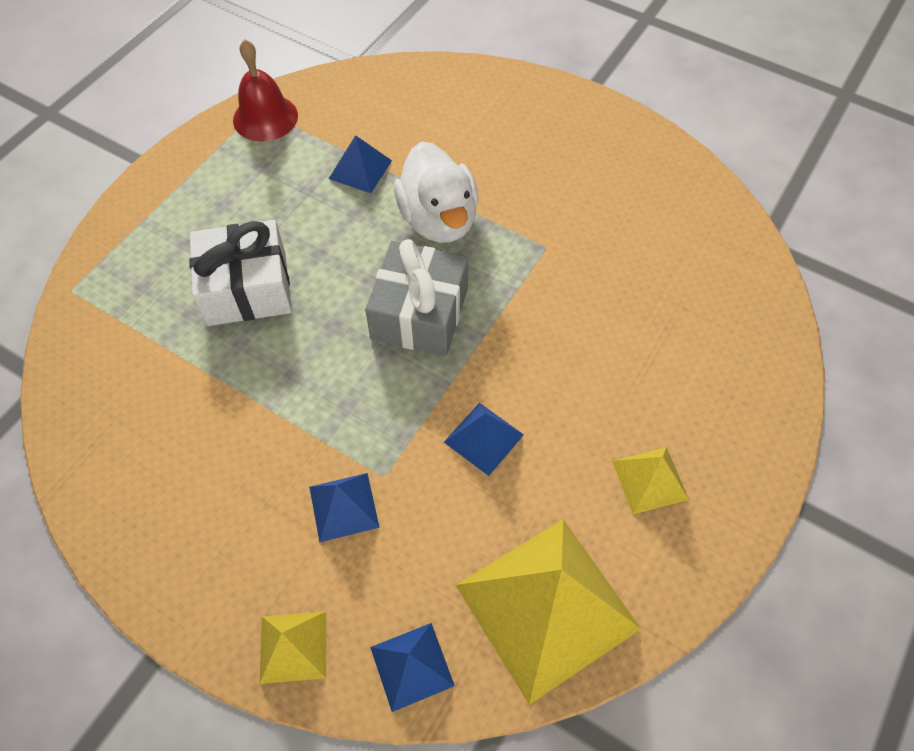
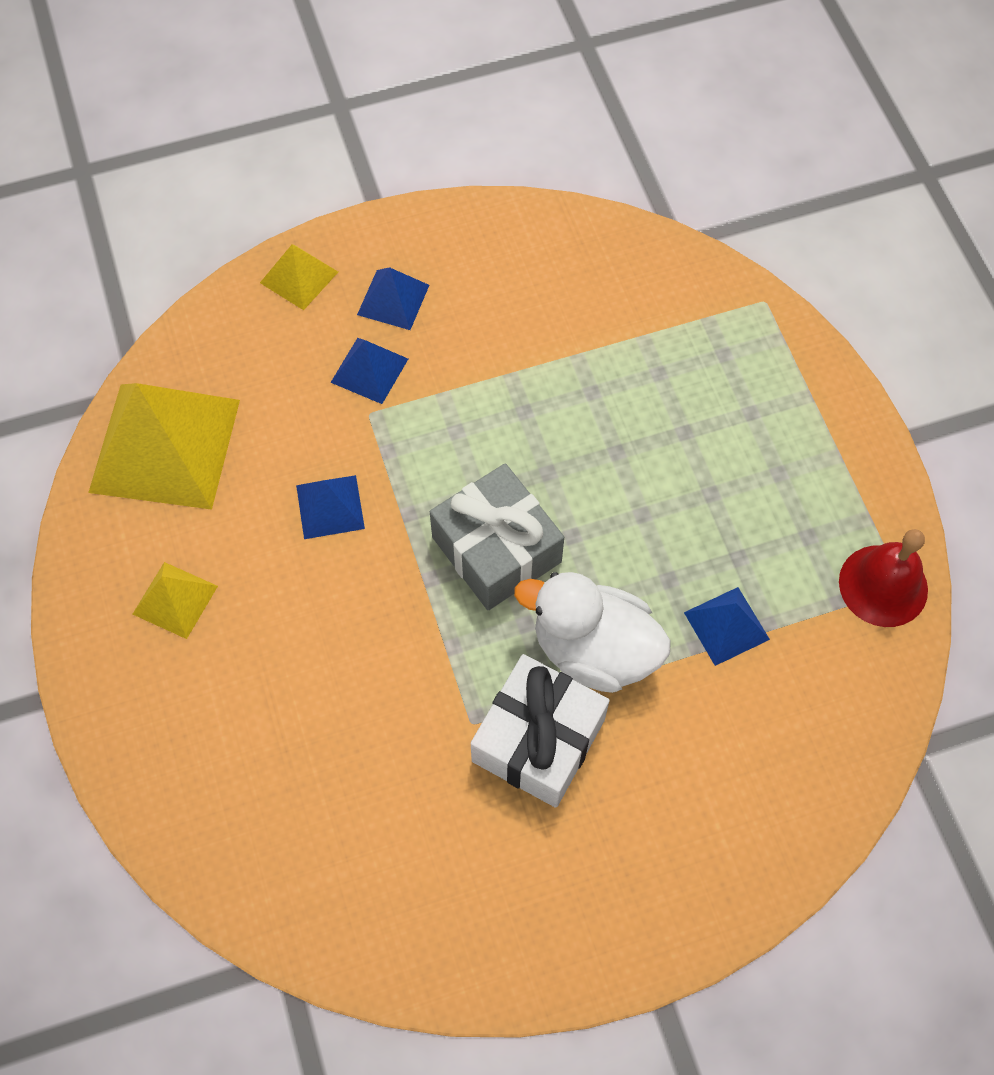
camera: 130 degrees right, 5 degrees up
white gift [189,220,292,326] -> white gift moved to [471,654,610,808]
blue pyramid [370,623,455,712] -> blue pyramid moved to [357,267,429,330]

